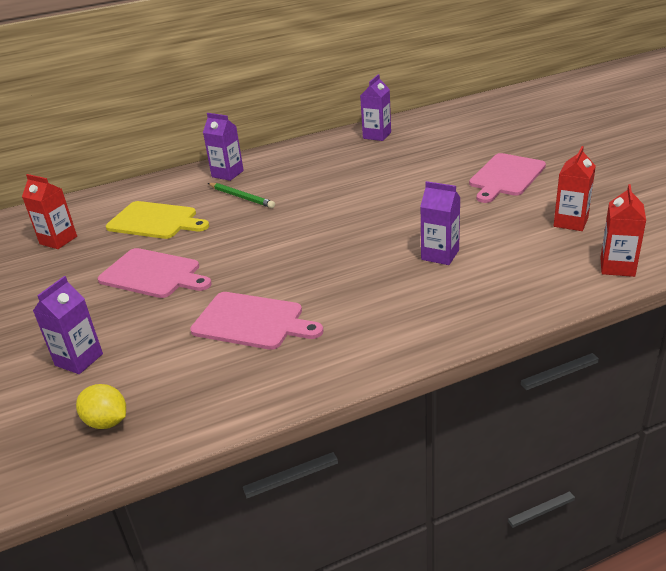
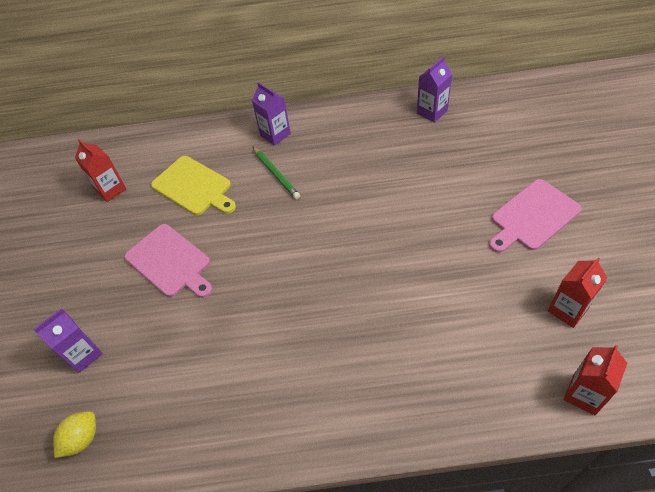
camera: 20 degrees right, 20 degrees up
yellow lemon [76,384,126,429] -> yellow lemon turned 75 degrees clockwise [53,411,96,458]
pink cutting board [190,292,324,350] -> none
purple carton [420,181,461,265] -> none

